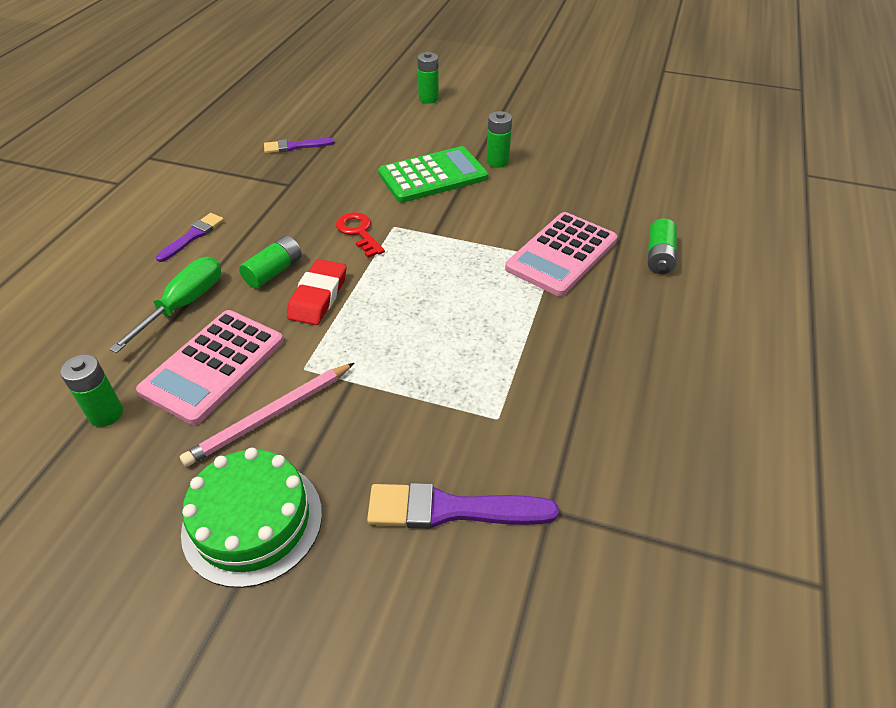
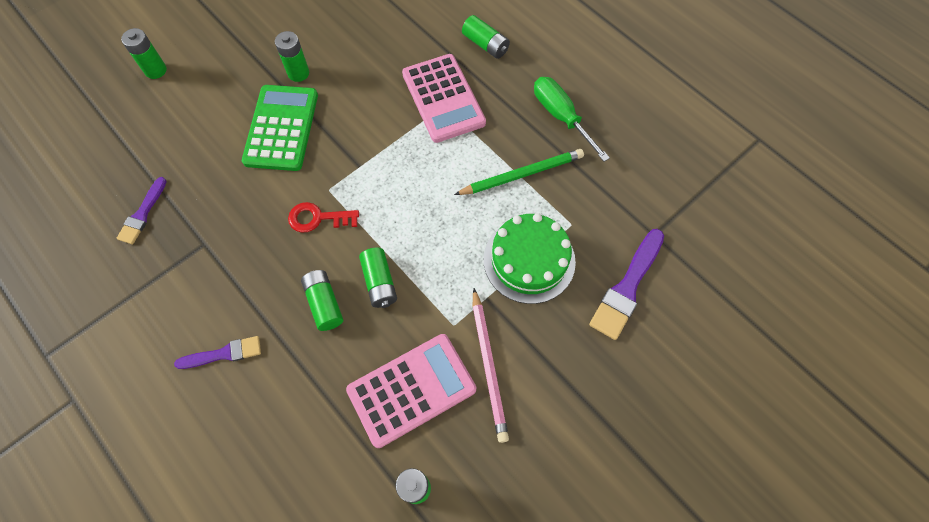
camera: 60 degrees left, 20 degrees up
green screwdriver [109,257,221,353] -> green screwdriver moved to [534,77,610,162]
pink calculator [136,310,283,425] -> pink calculator turned 90 degrees counterclockwise [346,334,476,448]
purple brush [156,213,224,262] -> purple brush turned 105 degrees clockwise [174,336,261,369]
green cake [181,448,322,588] -> green cake moved to [484,213,576,304]
red eraser [287,259,347,325] -> green battery [359,248,397,308]
none -> green pencil [454,149,584,195]

